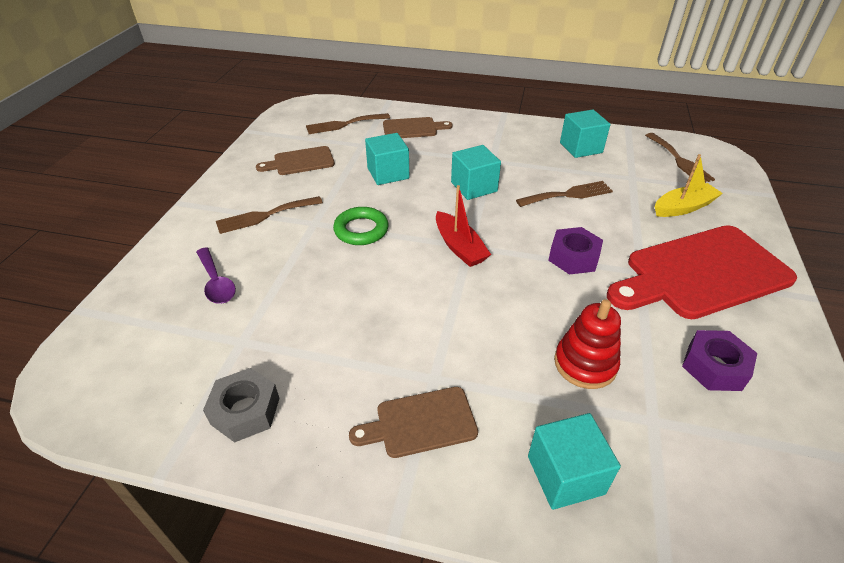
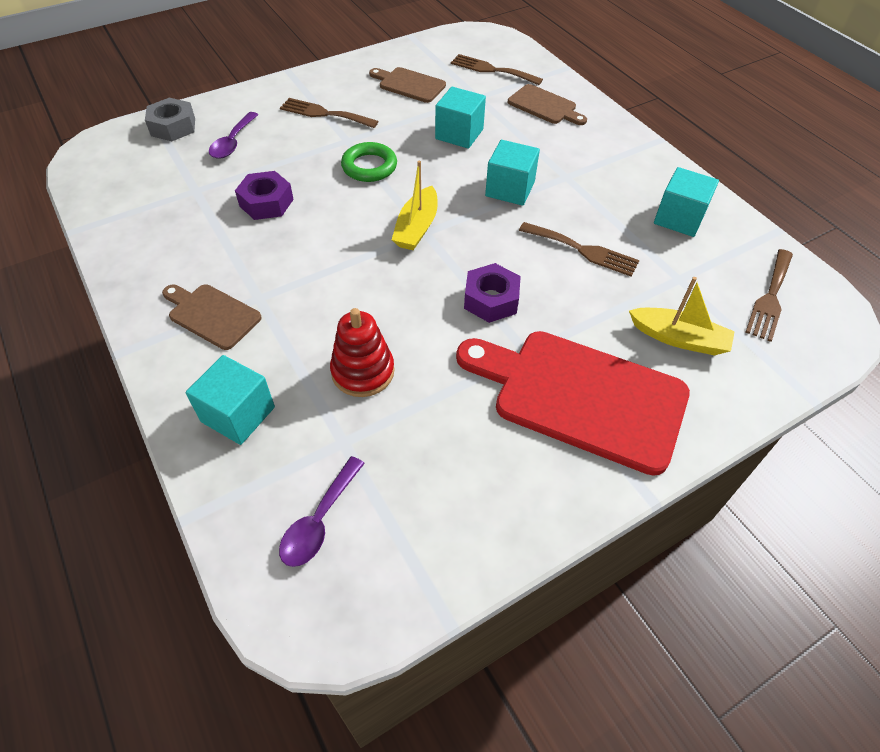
camera: 45 degrees right, 10 degrees up
grey nut [203,368,280,443] -> grey nut moved to [145,98,195,141]
red boat [436,185,491,267] -> yellow boat [392,161,438,250]
purple nut [682,330,757,391] -> purple nut moved to [235,171,294,220]
none -> purple spoon [279,456,365,567]

